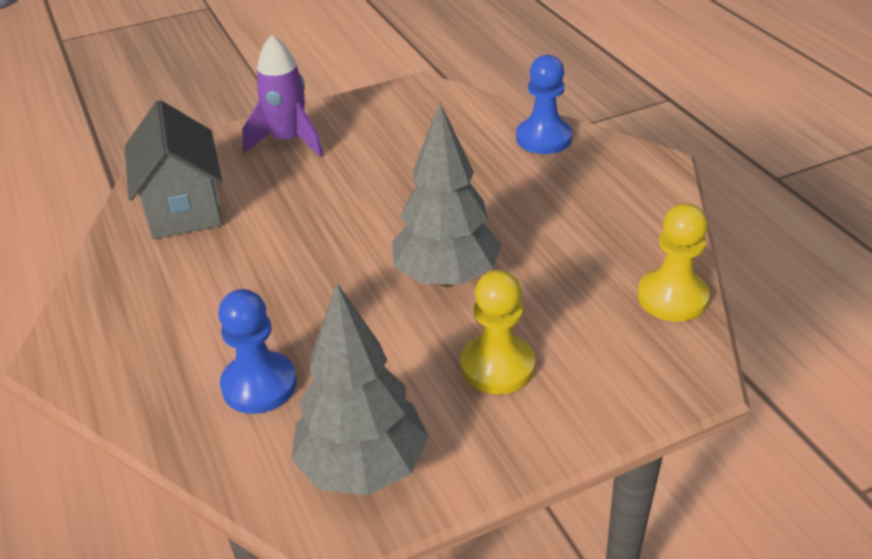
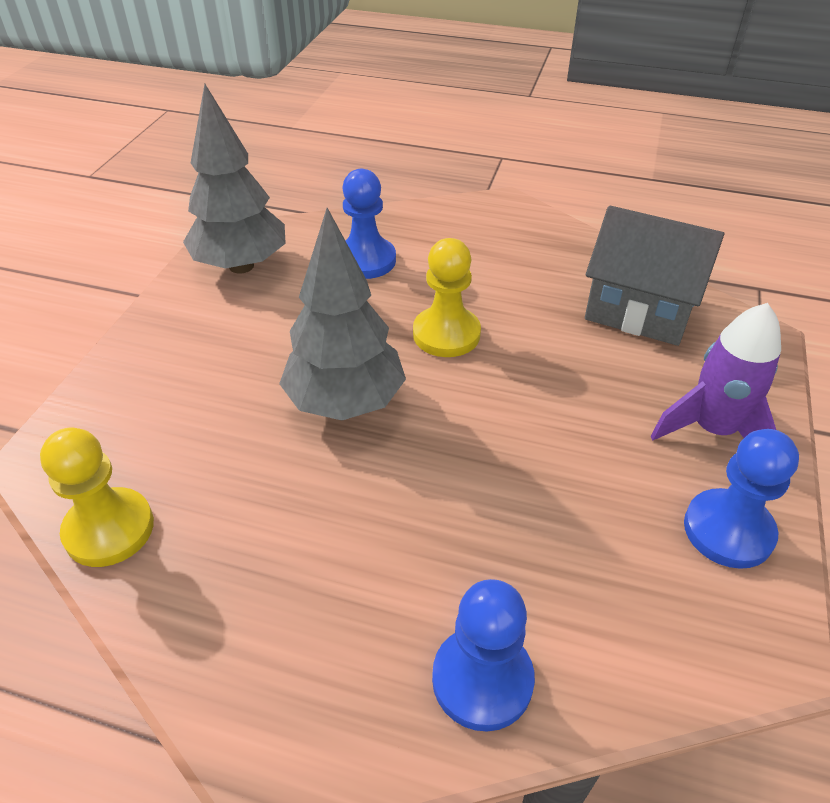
camera: 130 degrees right, 5 degrees up
yellow pawn [460,270,535,394] -> yellow pawn moved to [413,238,481,357]
none -> blue pawn [684,429,799,569]

